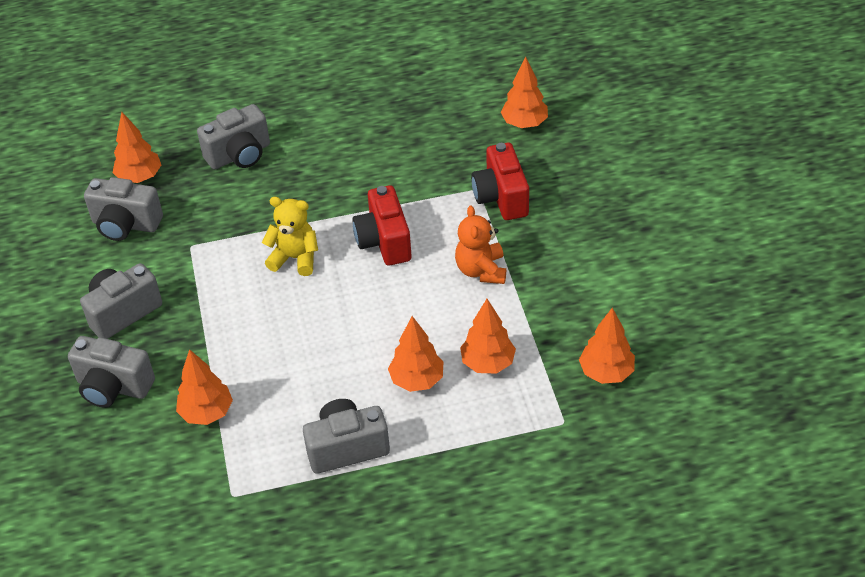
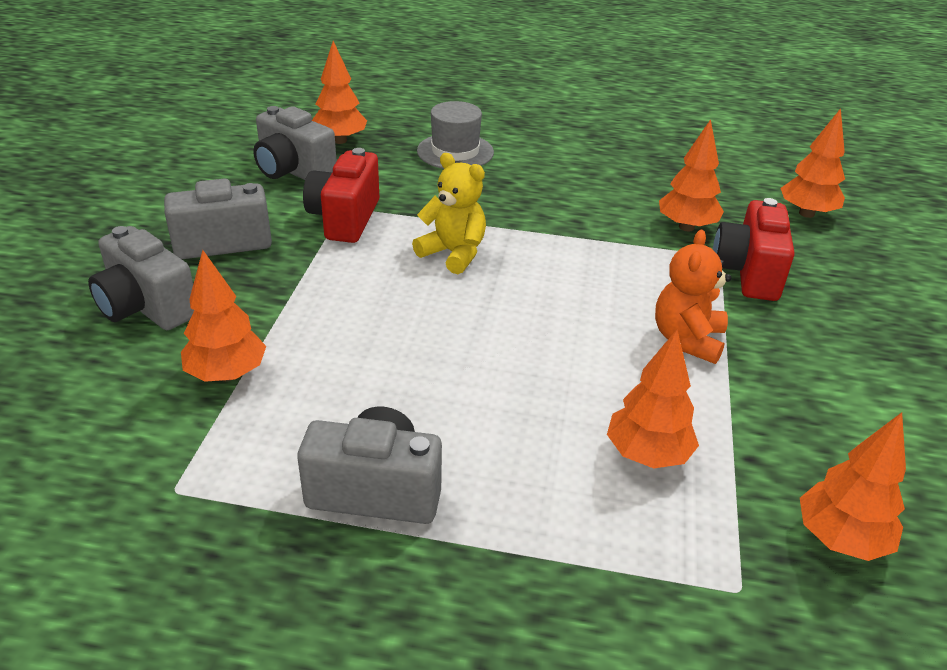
camera: 20 degrees right, 10 degrees down
grey camera [197,104,270,169] -> grey hat [417,101,494,169]
red camera [352,185,412,266] -> red camera moved to [303,148,379,243]
orange tree [388,316,443,392] -> orange tree moved to [659,119,724,231]

